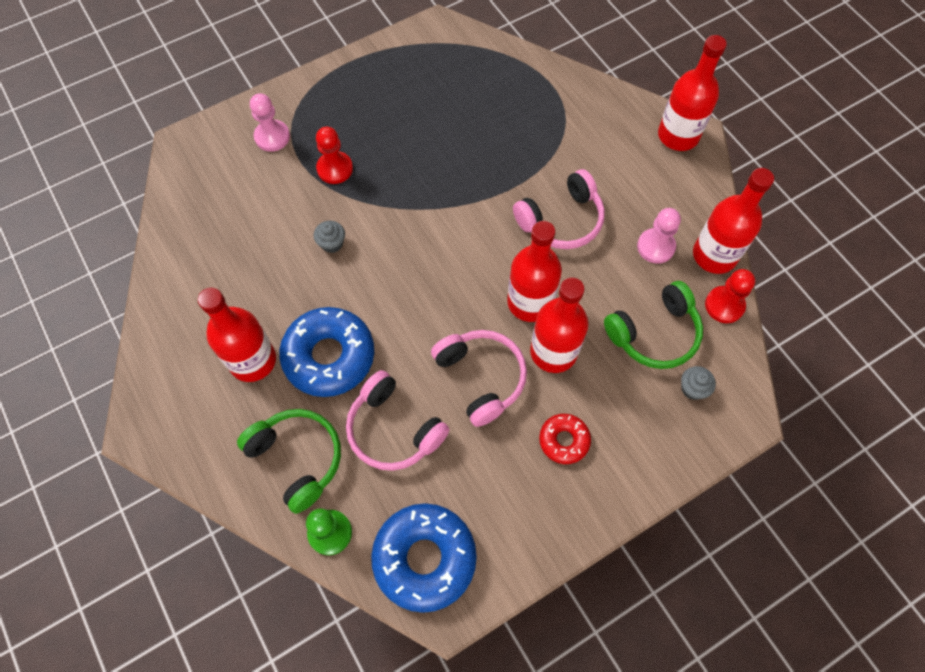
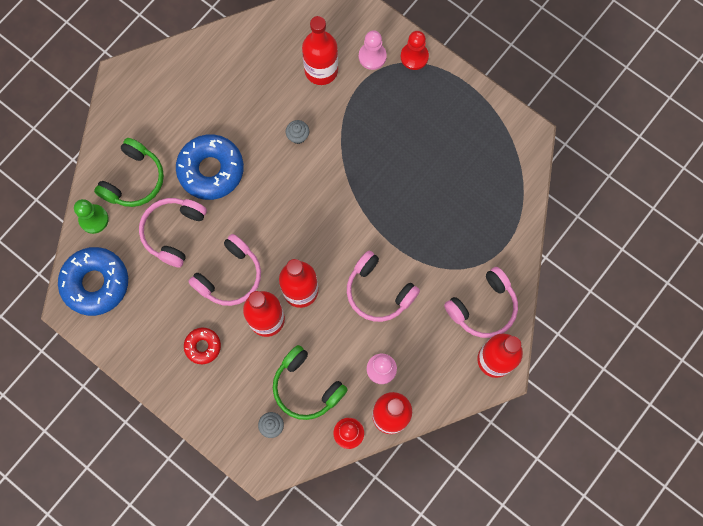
camera: 70 degrees right, 10 degrees up
red bottle [198,288,276,382] -> red bottle moved to [302,16,338,85]
red pawn [316,127,353,184] -> red pawn moved to [401,31,429,70]
none -> pink headphones [444,267,518,338]

